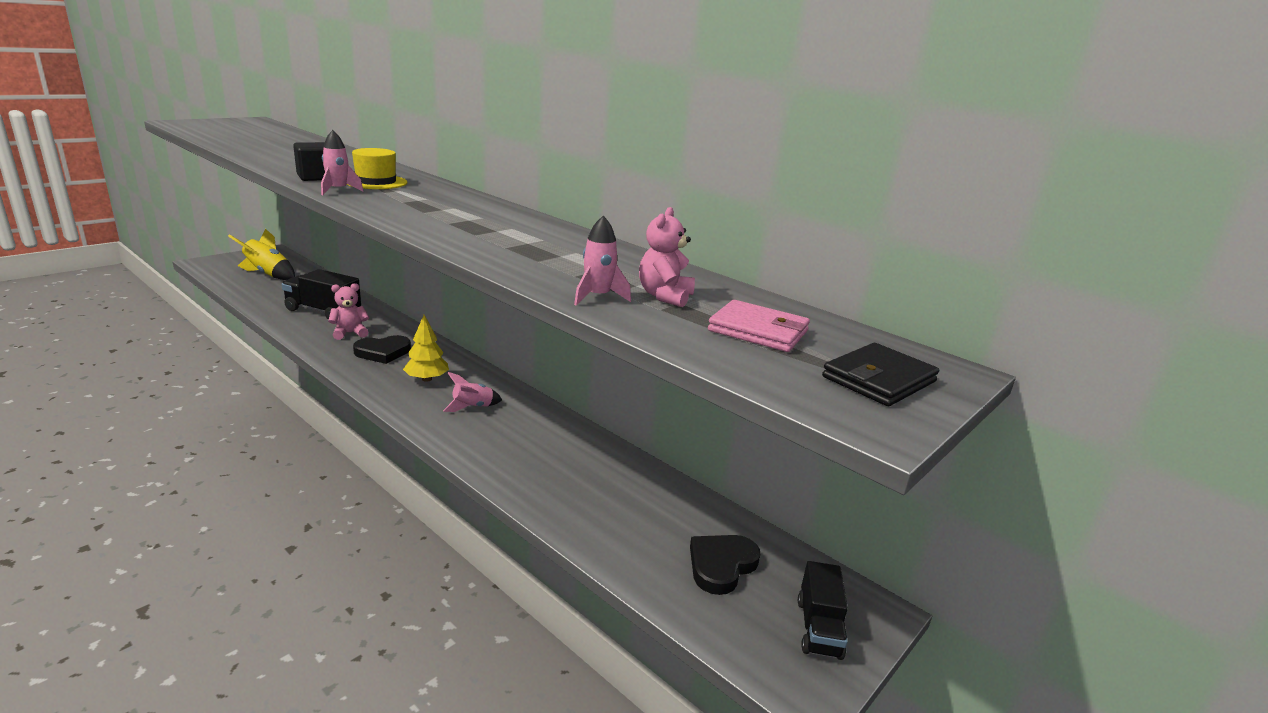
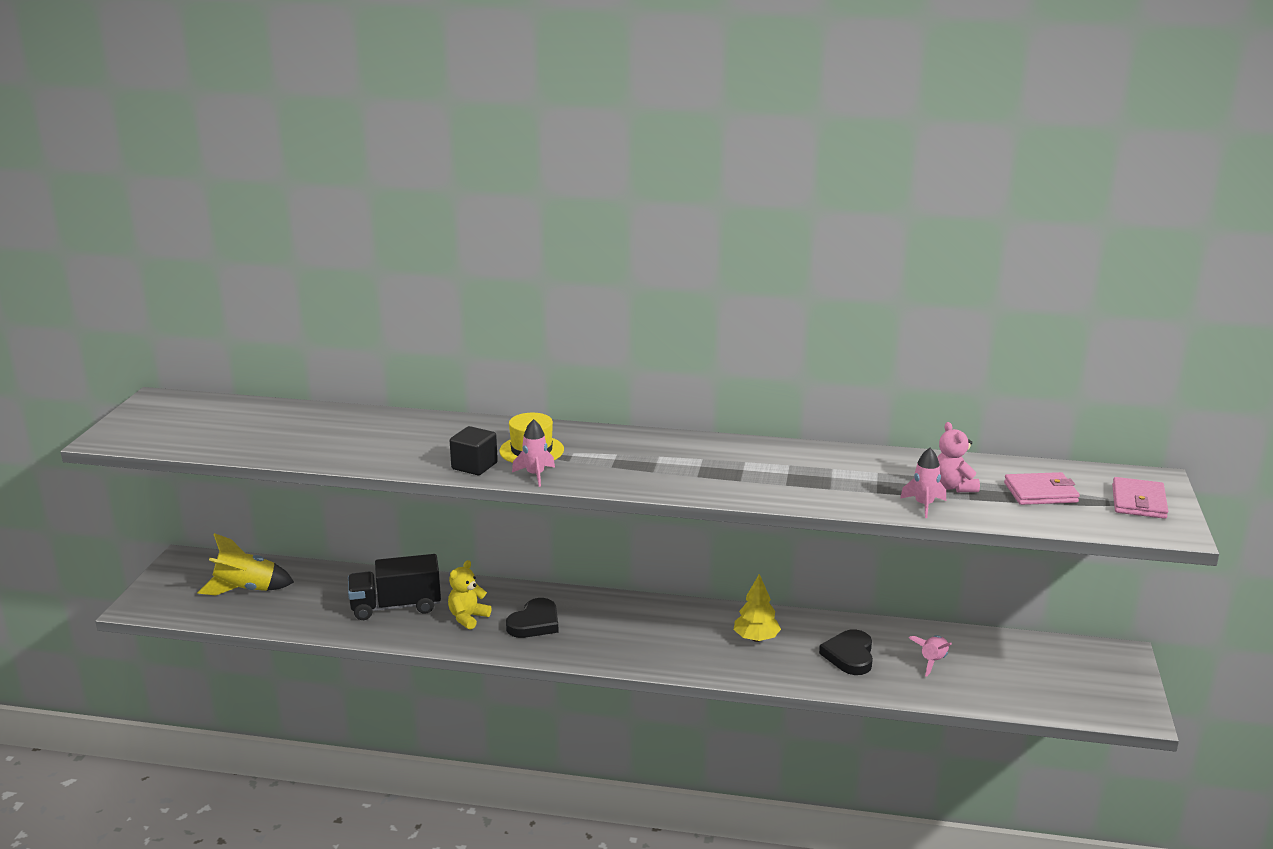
camera: 30 degrees left, 0 degrees up
pink teddy bear [328,283,369,340] -> yellow teddy bear [448,560,492,630]
yellow tree [403,315,449,382] -> yellow tree moved to [734,574,781,642]
pink rocket [443,372,502,412] -> pink rocket moved to [909,635,952,677]
black heart [690,535,760,595] -> black heart moved to [819,629,873,675]
black truck [798,561,848,660] -> none
black wallet [822,343,939,406] -> pink wallet [1112,477,1168,519]

